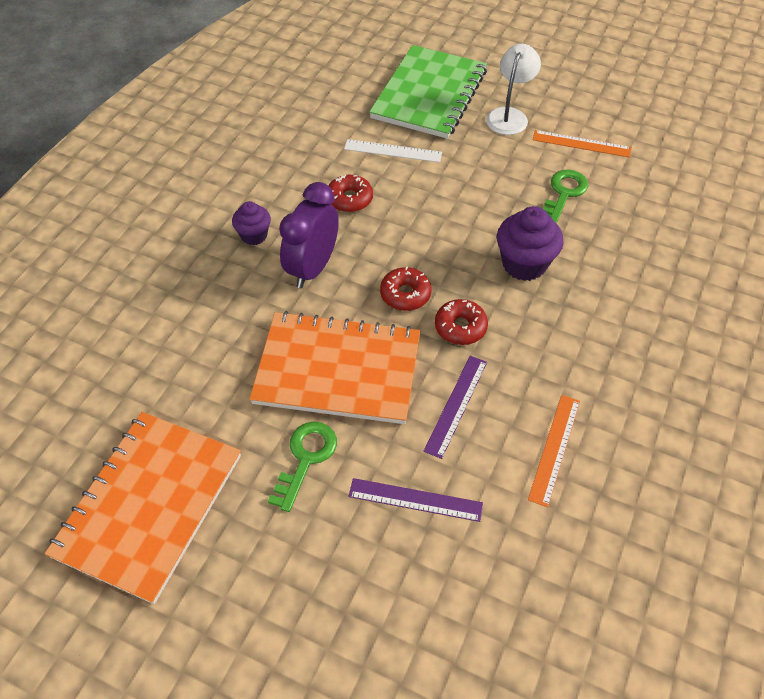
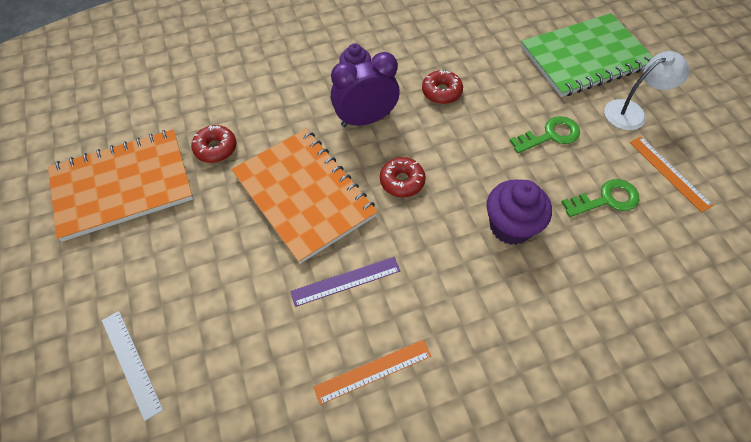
camera: 45 degrees right, 5 degrees up
green key [268,422,337,512] -> green key moved to [510,116,580,153]
white ruler [344,139,442,163] -> white ruler moved to [102,311,163,421]
purple ruler [349,478,483,522] -> none
red donut [435,299,488,345] -> red donut moved to [191,125,236,163]

